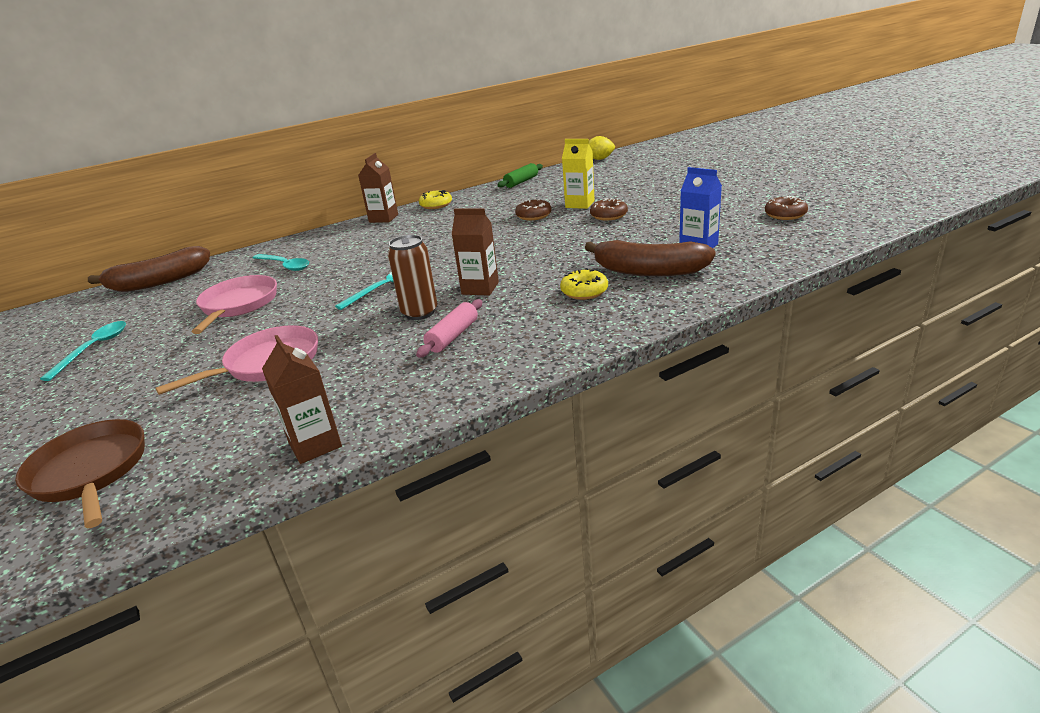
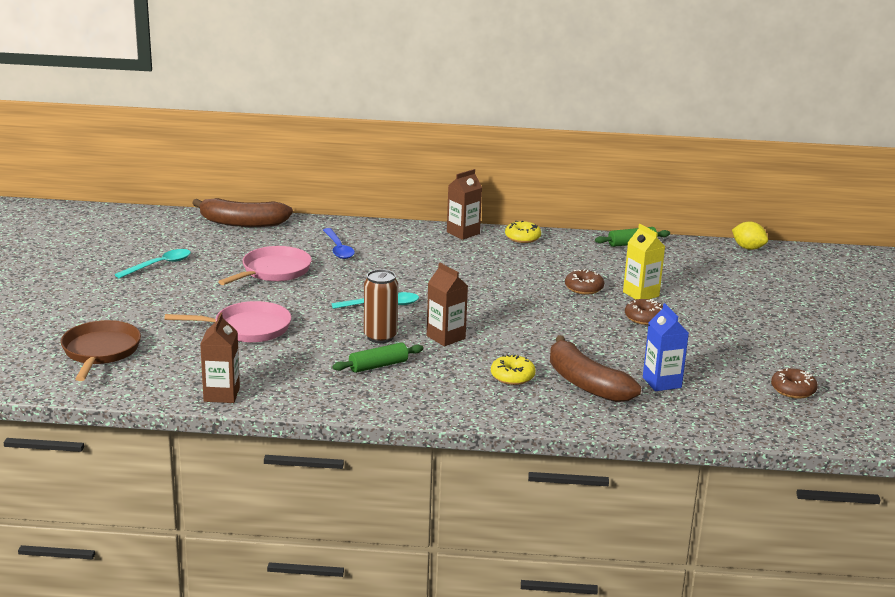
camera: 30 degrees right, 5 degrees down
turquoise spoon [253,254,309,271] -> blue spoon [323,228,355,259]
pink rolling pin [416,299,482,358] -> green rolling pin [332,342,423,373]

